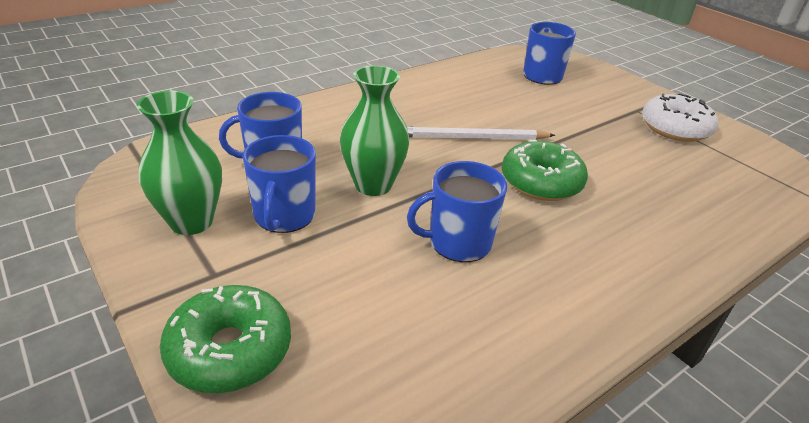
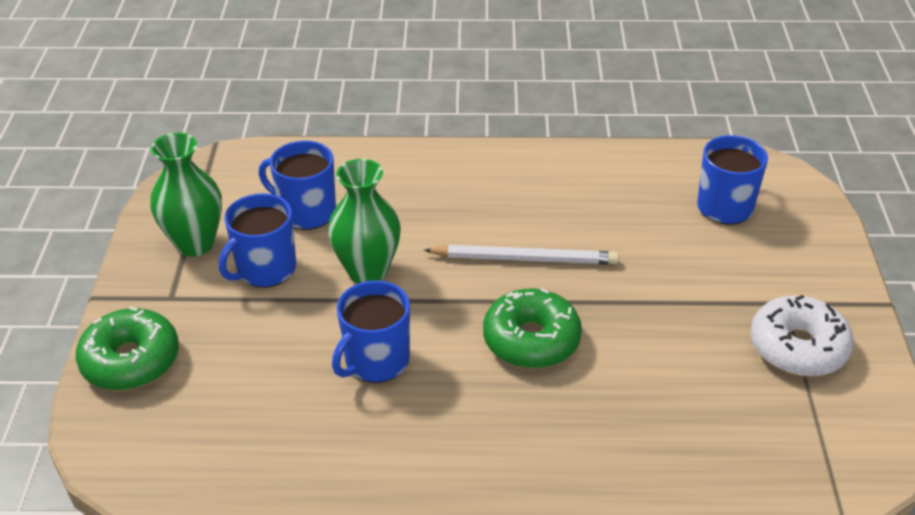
camera: 40 degrees right, 5 degrees up
white pencil [407,126,555,140] -> white pencil turned 150 degrees clockwise [424,245,619,264]
blue mug [407,161,507,262] -> blue mug turned 75 degrees counterclockwise [332,280,410,383]

